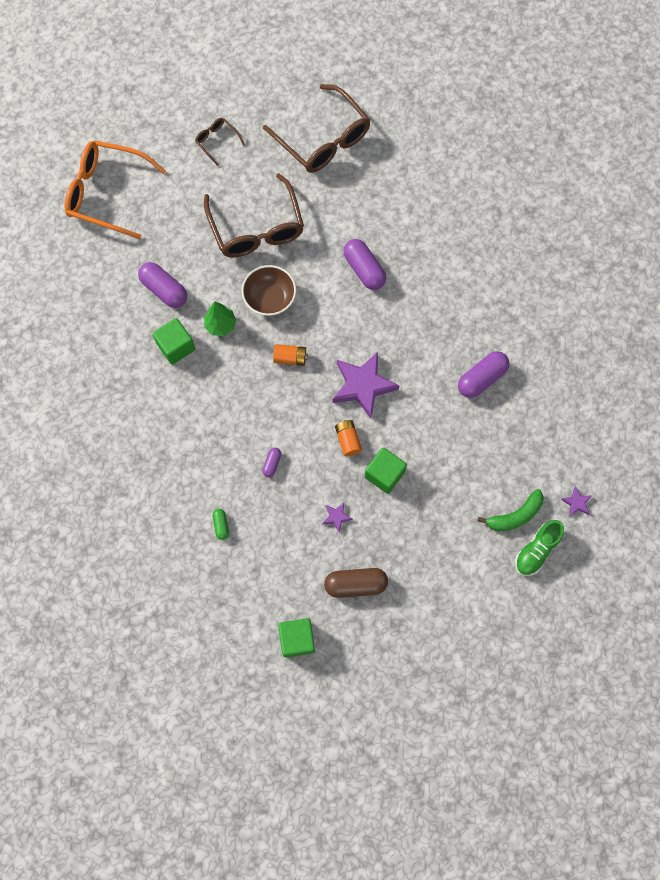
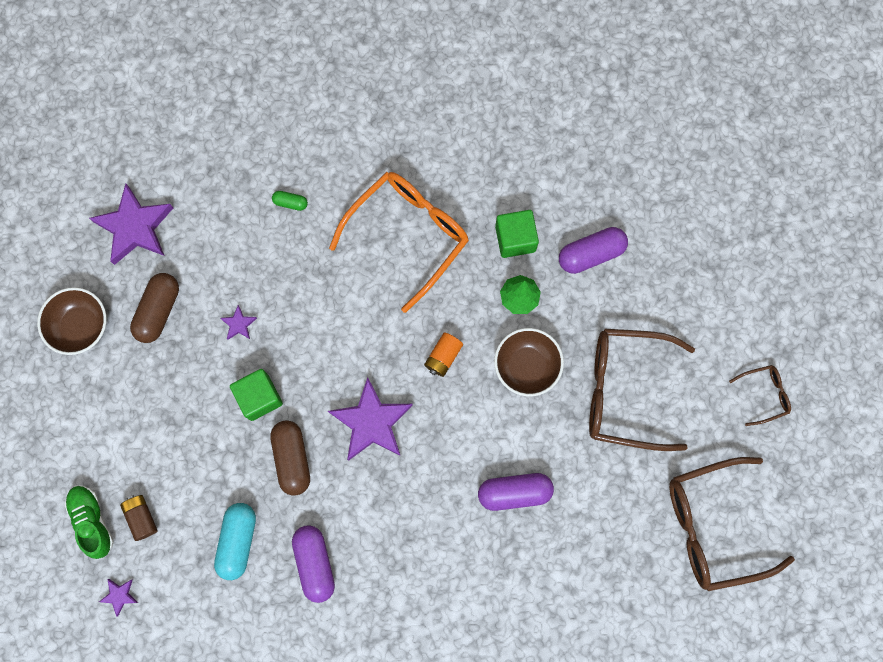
camera: 115 degrees right, 5 degrees up
orange glasses [65,140,166,239] -> orange glasses moved to [329,172,469,313]
purple capsule [262,448,281,477] -> none
green cube [278,618,315,658] -> purple star [89,184,173,265]
orange battery [335,420,362,456] -> none
green banana [478,489,544,531] -> brown battery [120,495,158,541]
none -> brown bowl [37,287,106,355]
none -> turquoise capsule [214,503,256,580]
none -> brown capsule [270,420,310,496]

